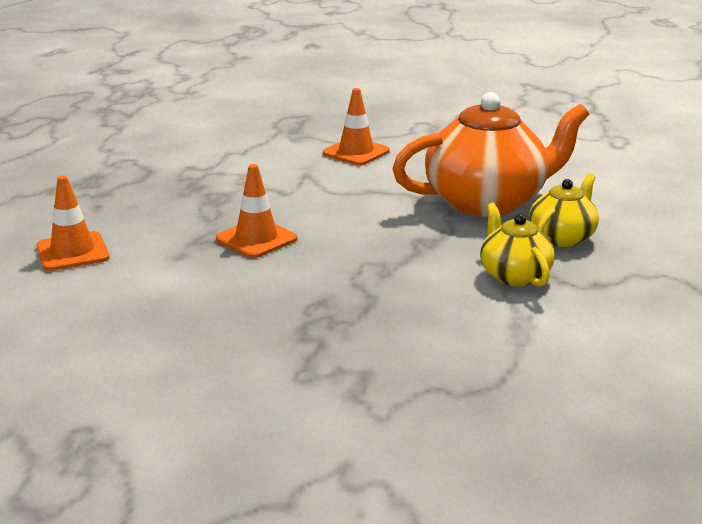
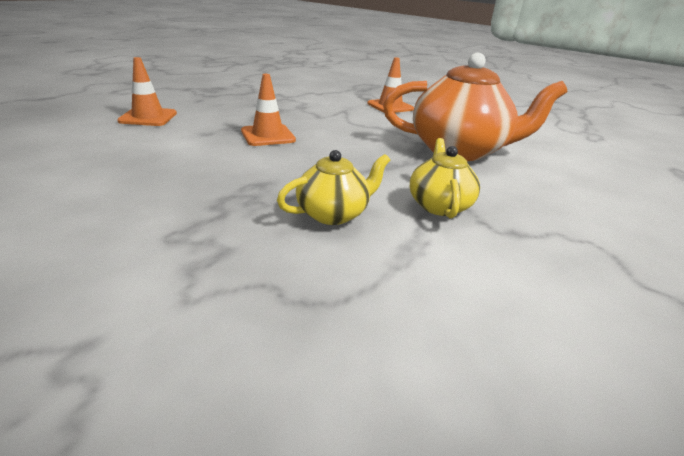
camera: 20 degrees right, 5 degrees up
yellow teapot [529,173,599,247] -> yellow teapot moved to [277,150,390,225]

